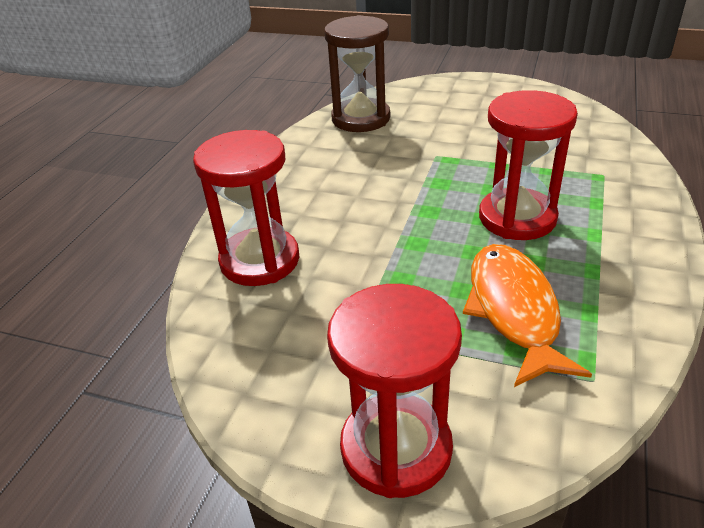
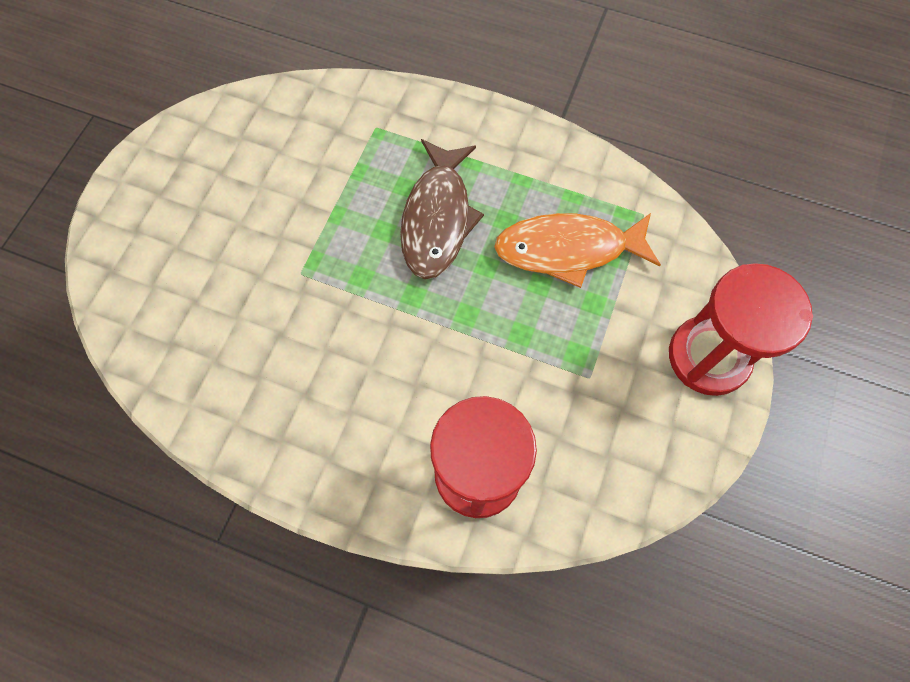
camera: 90 degrees left, 30 degrees up
brown hourglass [324,15,390,132] -> none
red hourglass [479,90,578,240] -> brown fish [400,139,484,279]

